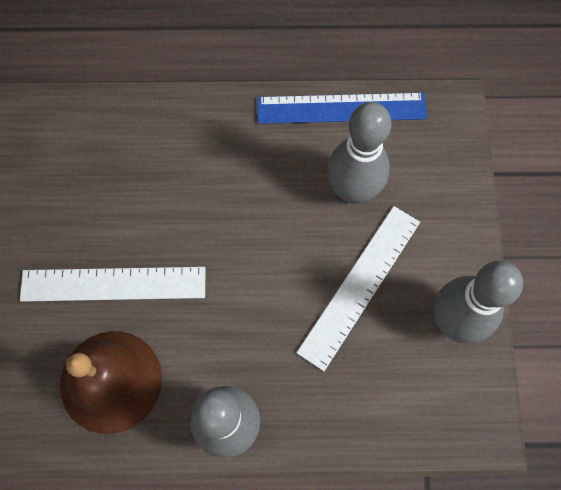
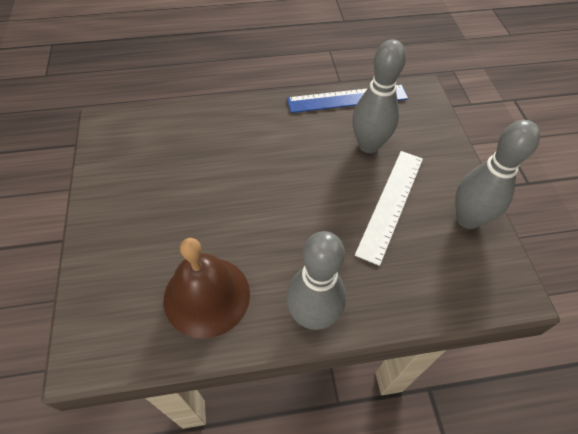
camera: 10 degrees left, 15 degrees down
white ruler [20,267,206,302] -> none

